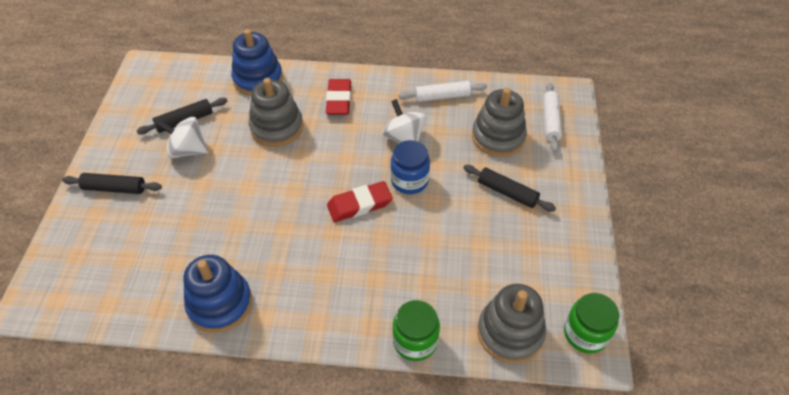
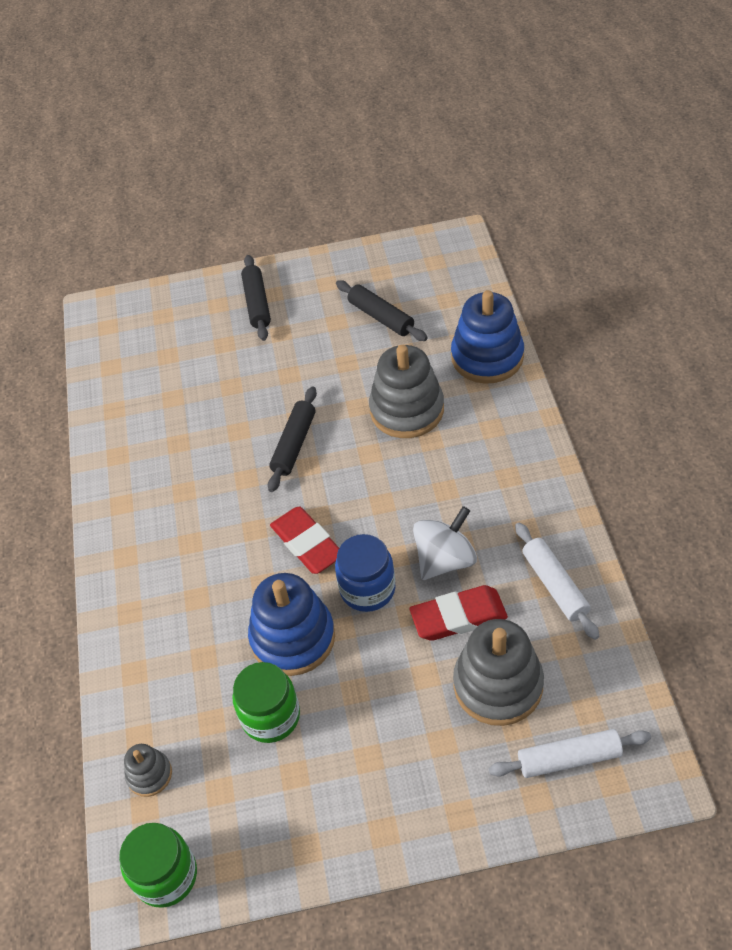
camera: 80 degrees right, 0 degrees up
white spinning top [156,117,208,158] -> none
blue stacking toy [184,255,252,333] -> blue stacking toy moved to [248,573,335,676]
red eraser [326,79,351,115] -> red eraser moved to [409,585,508,641]
green jar [392,300,440,361] -> green jar moved to [233,662,300,743]
black rolling pin [463,165,556,212] -> black rolling pin moved to [268,387,317,492]
grey stacking toy [477,284,546,364] -> grey stacking toy [124,744,172,797], size x0.50

